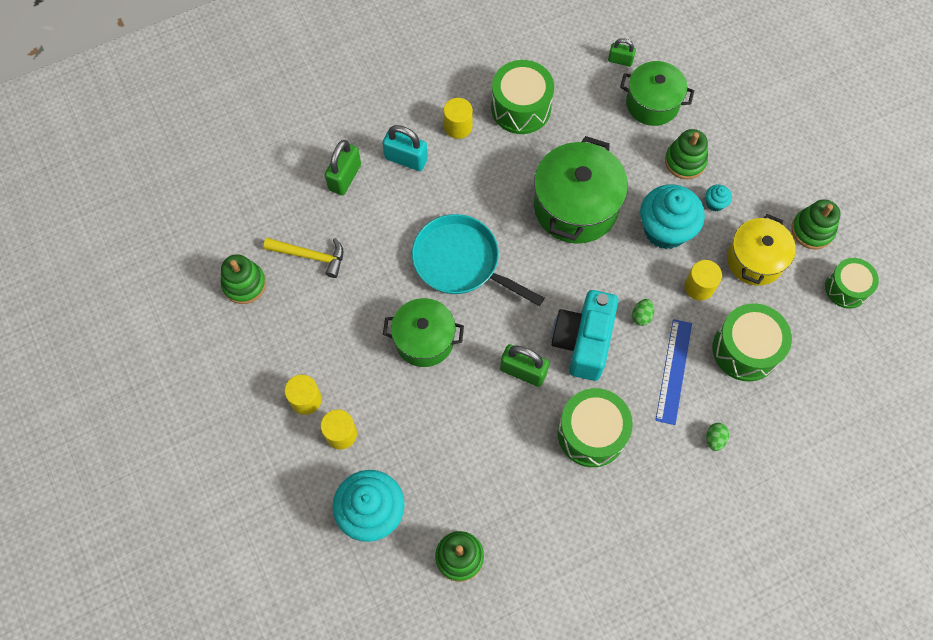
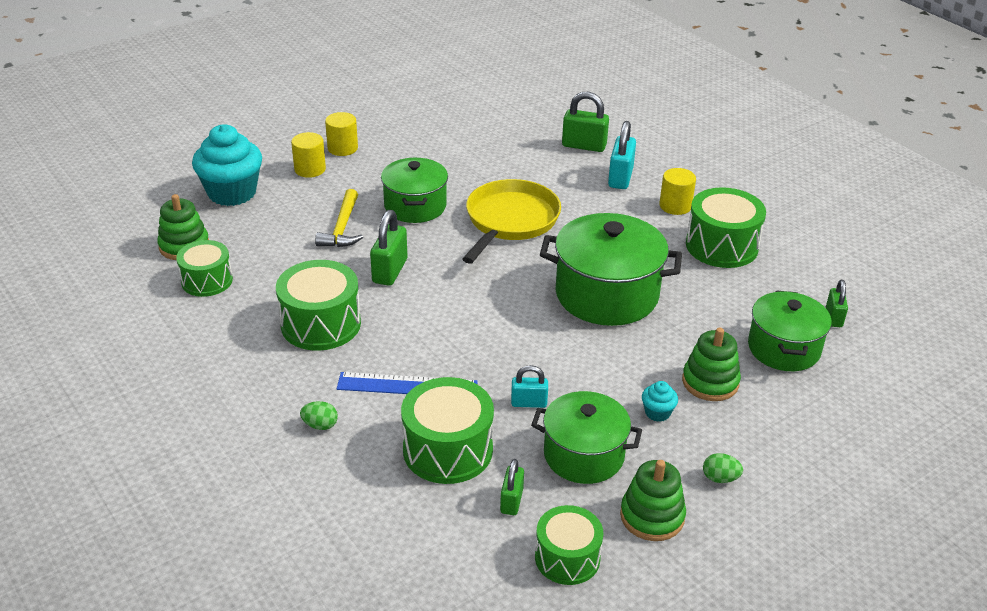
camera: 80 degrees right, 30 degrees down
green stacking toy [221,254,266,304] -> none
yellow hammer [263,238,343,278] -> yellow hammer moved to [315,189,363,247]
turquoise pan [412,214,545,306] -> yellow pan [462,179,561,264]
turquoise camera [551,290,618,381] -> none
green egg [632,299,654,326] -> green egg moved to [703,453,743,483]
turquoise cupcake [640,184,705,249] -> none
yellow cylinder [684,260,722,301] -> turquoise padlock [511,365,548,408]
yellow pot [727,214,796,286] -> green pot [531,391,642,484]
none -> green drum [176,240,233,297]
none -> green padlock [500,459,524,515]

